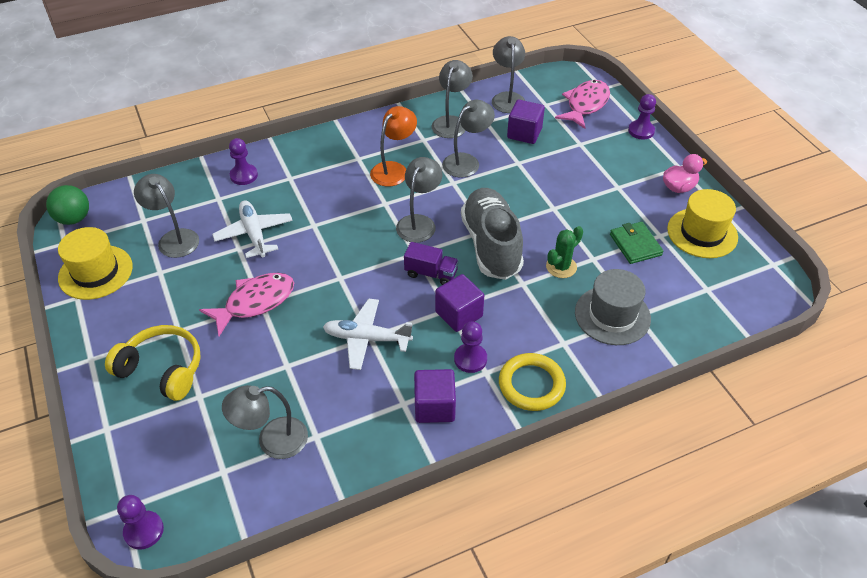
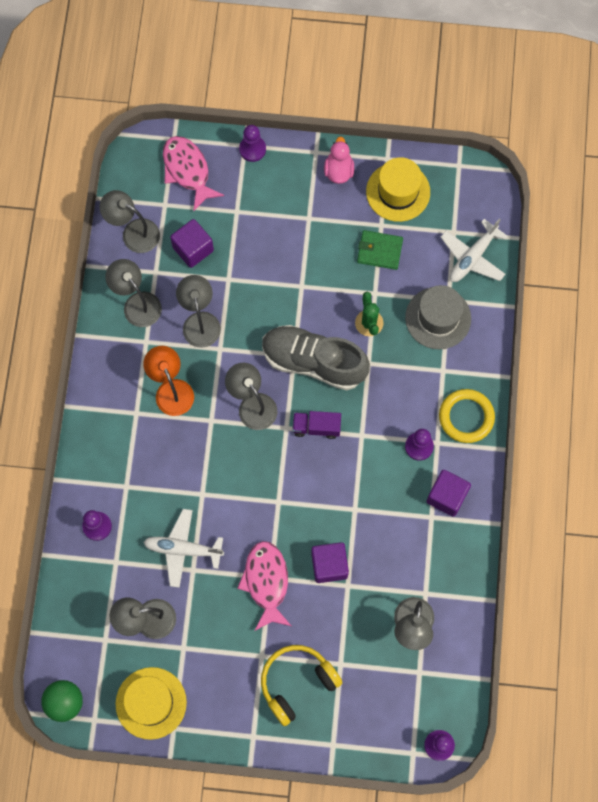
camera: 60 degrees left, 25 degrees up
white plane [323,298,413,370] -> white plane moved to [441,219,508,282]
purple truck [404,242,459,285] -> purple truck turned 135 degrees counterclockwise [292,411,341,439]
purple cube [435,274,484,332] -> purple cube moved to [311,542,349,583]

